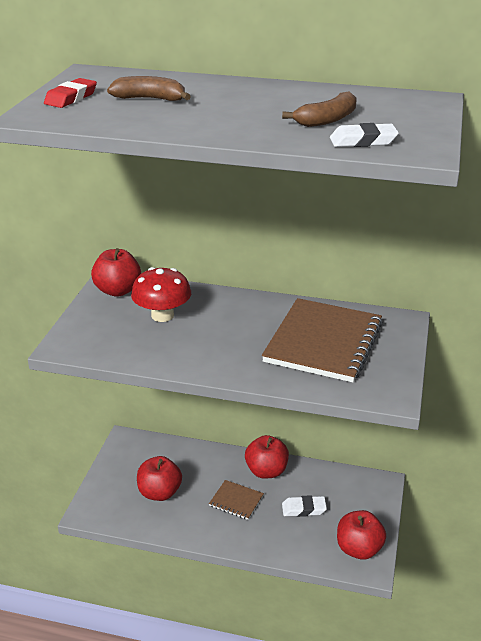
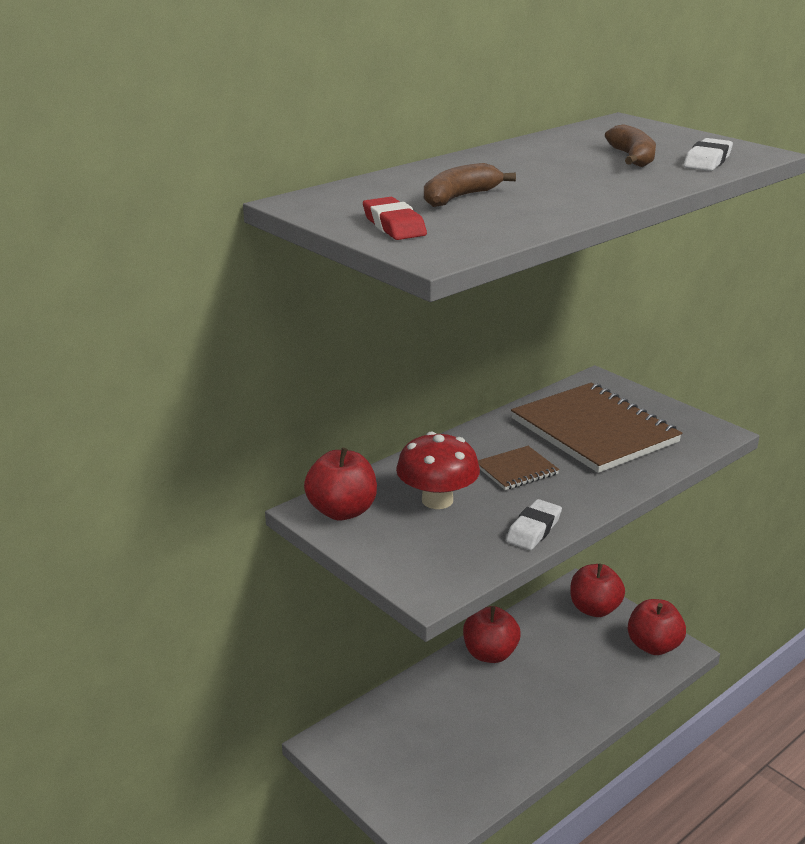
camera: 55 degrees left, 5 degrees down
red apple [137,456,182,501] -> red apple moved to [570,563,625,617]
brown notebook [209,480,264,520] -> brown notebook moved to [478,446,559,490]
white eraser [282,495,327,517] -> white eraser moved to [506,499,562,550]

